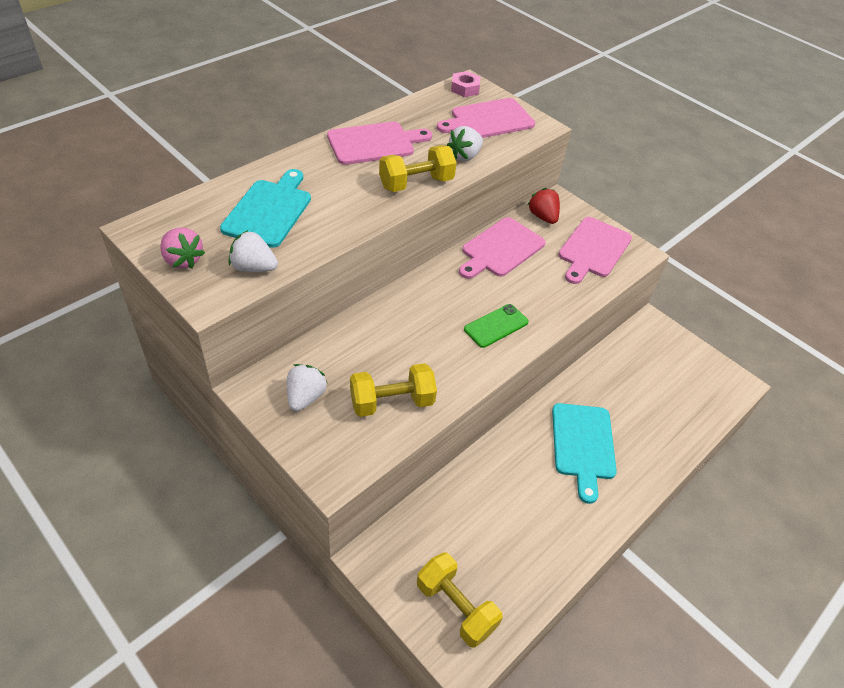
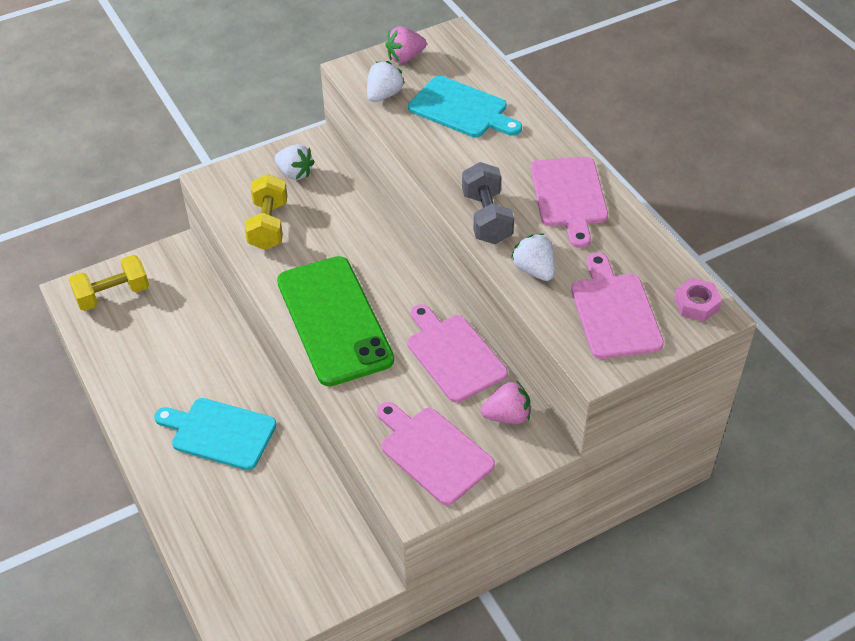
camera: 110 degrees right, 0 degrees up
yellow dumbbell [379,145,457,192] -> grey dumbbell [462,162,514,244]
green phone [464,304,529,348] -> green phone [277,256,394,386], size x2.24
red strawberry [528,188,560,224] -> pink strawberry [481,380,531,424]

